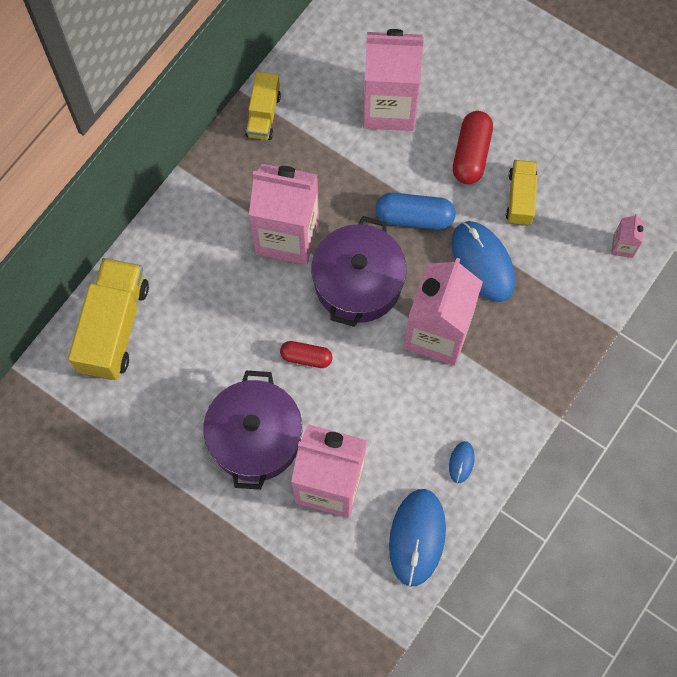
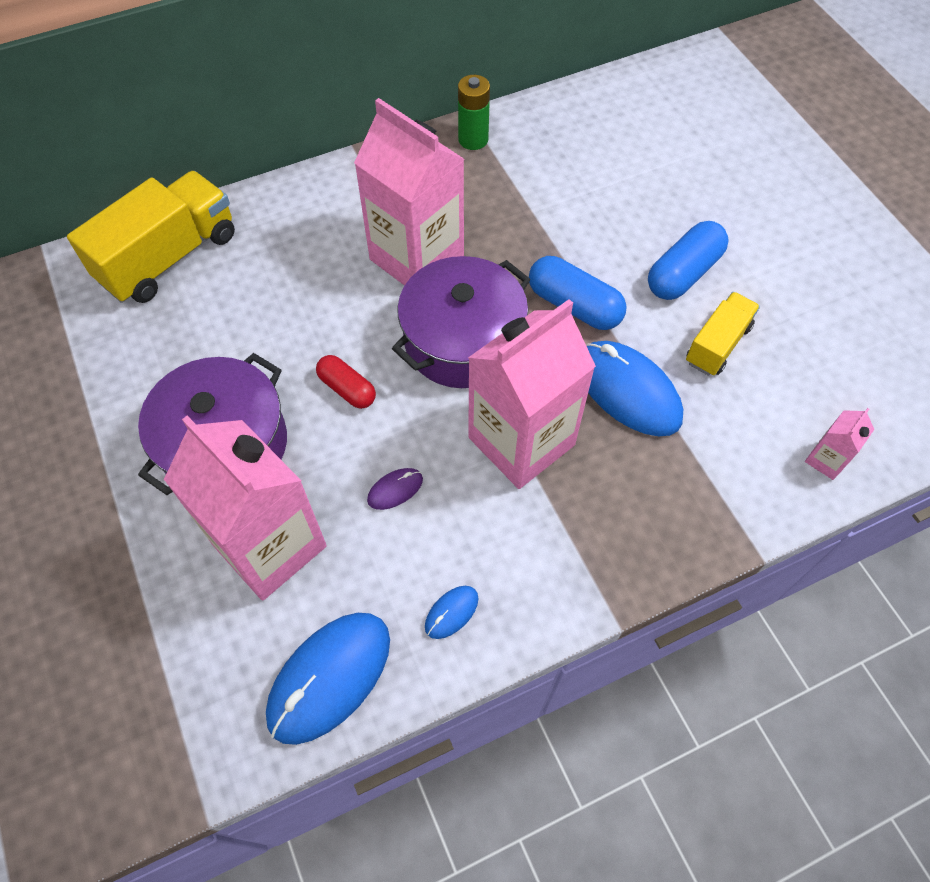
camera: 30 degrees right, 10 degrees down
yellow truck [245,71,281,140] -> green battery [458,75,490,150]
pink carton [363,29,424,131] -> none
blue mouse [452,221,515,302] -> blue mouse turned 45 degrees counterclockwise [586,341,683,436]
red capsule [453,111,493,184] -> blue capsule [648,221,728,300]
none -> purple mouse [367,468,423,510]

